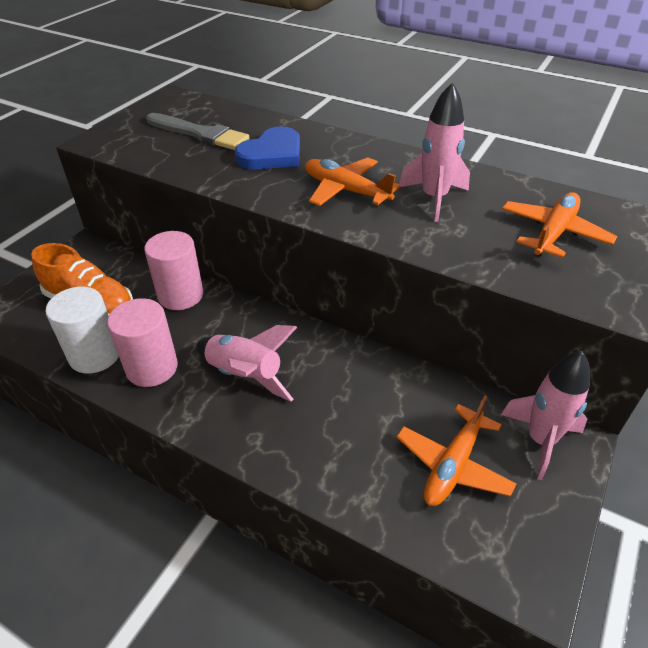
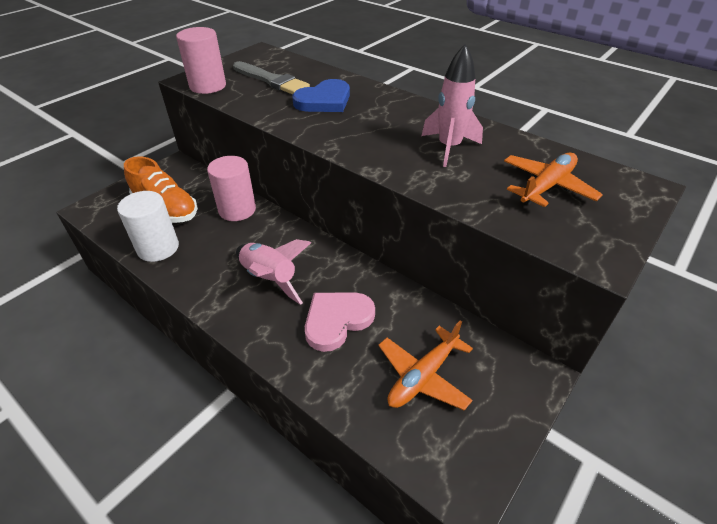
camera: 10 degrees right, 0 degrees up
pink cylinder [107,298,178,387] -> pink cylinder moved to [176,27,226,94]
orange plane [305,157,401,206] -> none
pink rocket [501,351,590,480] -> none
none -> pink heart [305,293,375,352]

